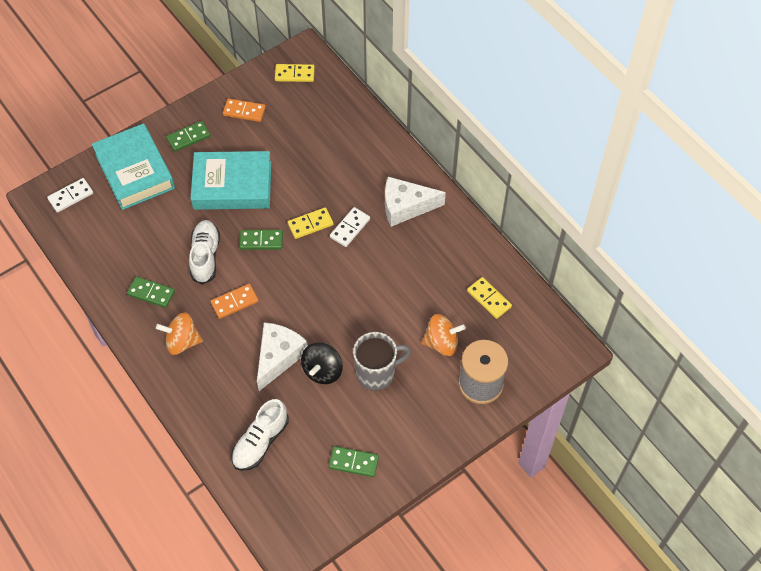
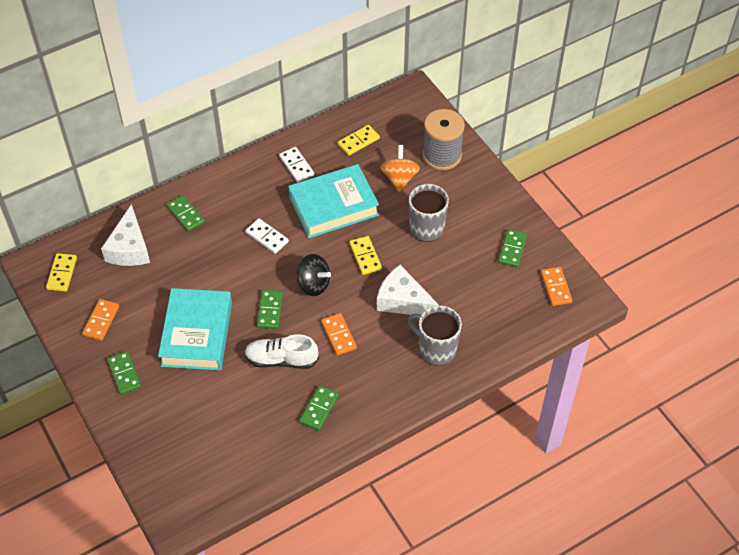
camera: 85 degrees left, 5 degrees down
white domino [47,178,93,213] -> white domino moved to [279,147,314,182]
turquoise book [92,123,175,210] -> turquoise book moved to [288,164,379,238]
orange spinning top [156,312,203,355] -> none
white shoe [231,399,289,471] -> none
yellow domino [288,208,333,239] -> yellow domino moved to [350,236,382,275]
black spinning top [301,342,343,384] -> black spinning top moved to [296,254,331,296]
white cheese [385,177,446,227] -> white cheese moved to [101,204,150,266]
none -> green domino [167,195,205,232]
none -> grey mug [408,306,462,366]
none -> orange domino [541,267,573,306]

